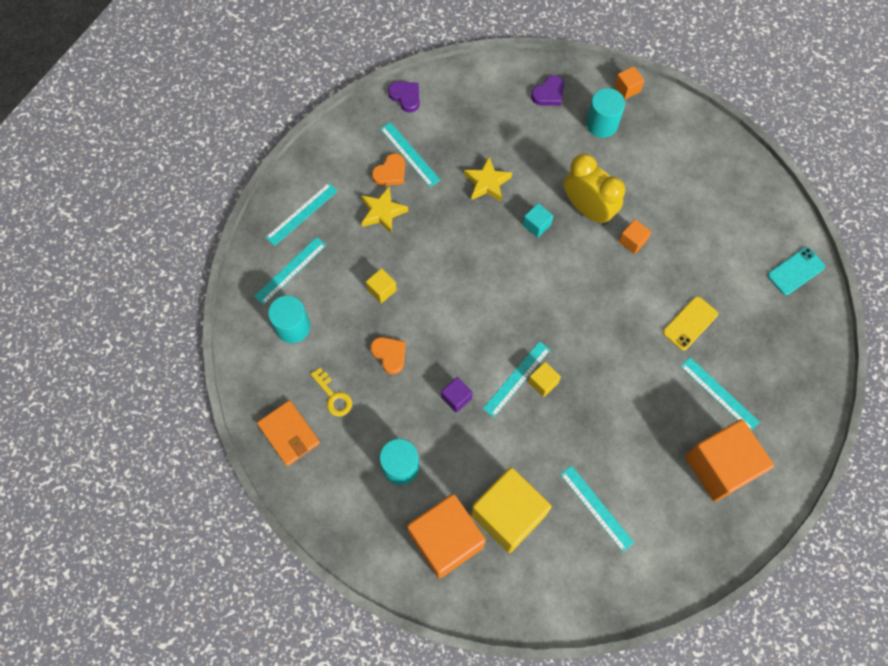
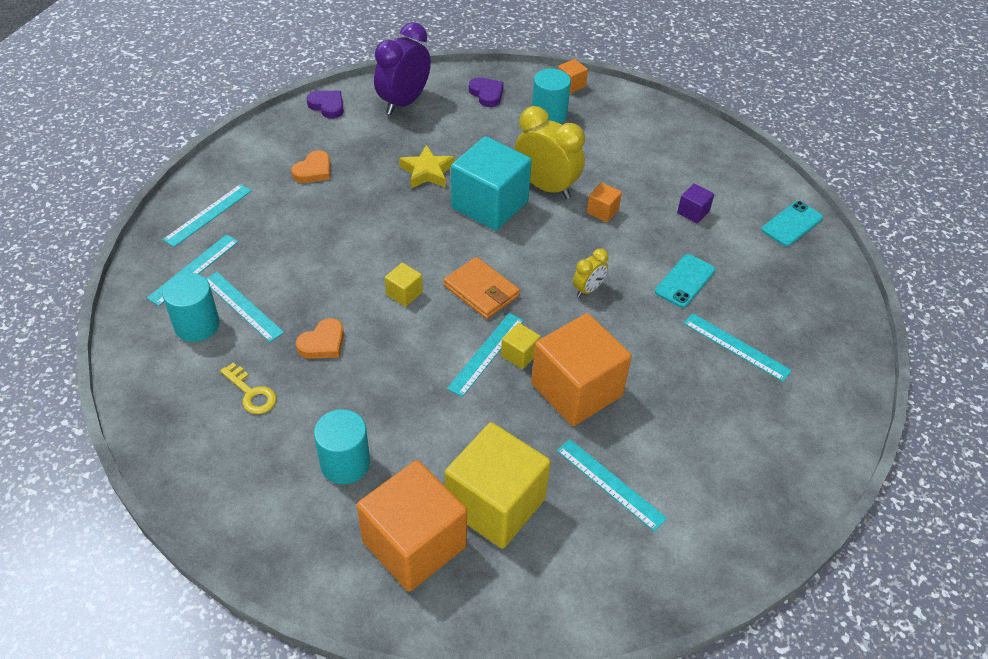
camera: 10 degrees left, 20 degrees down
orange wallet [257,400,320,466] -> orange wallet moved to [443,257,520,319]
yellow star [361,186,408,234] -> none
yellow cube [366,268,397,303] -> yellow cube moved to [385,263,423,307]
orange heart [370,337,406,374] -> orange heart turned 90 degrees clockwise [296,318,344,359]
turquoise ruler [380,122,440,187] -> turquoise ruler moved to [206,272,284,342]
purple cube [441,377,473,413] -> purple cube moved to [677,184,714,224]
turquoise cube [523,203,553,238] -> turquoise cube [451,136,532,231], size x2.33
purple heart [531,76,564,106] -> purple heart turned 75 degrees counterclockwise [469,78,504,107]
yellow phone [663,296,718,351] -> turquoise phone [655,254,715,308]
orange cube [685,419,774,502] -> orange cube moved to [531,313,632,426]
none -> purple clock [374,22,431,115]
none -> yellow clock [573,248,608,297]

